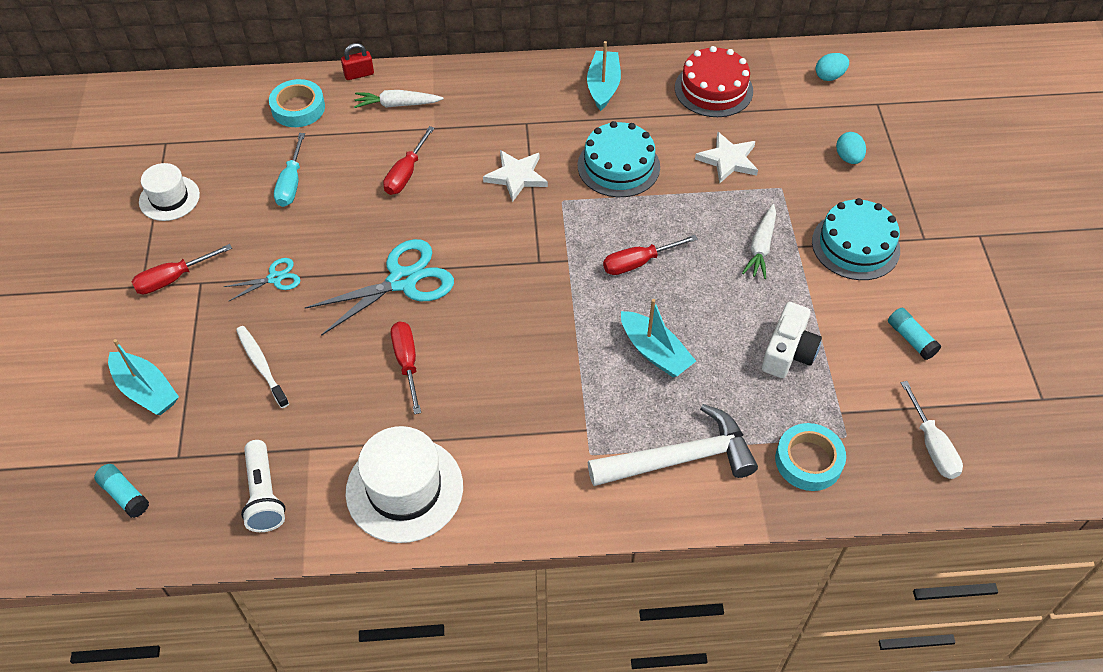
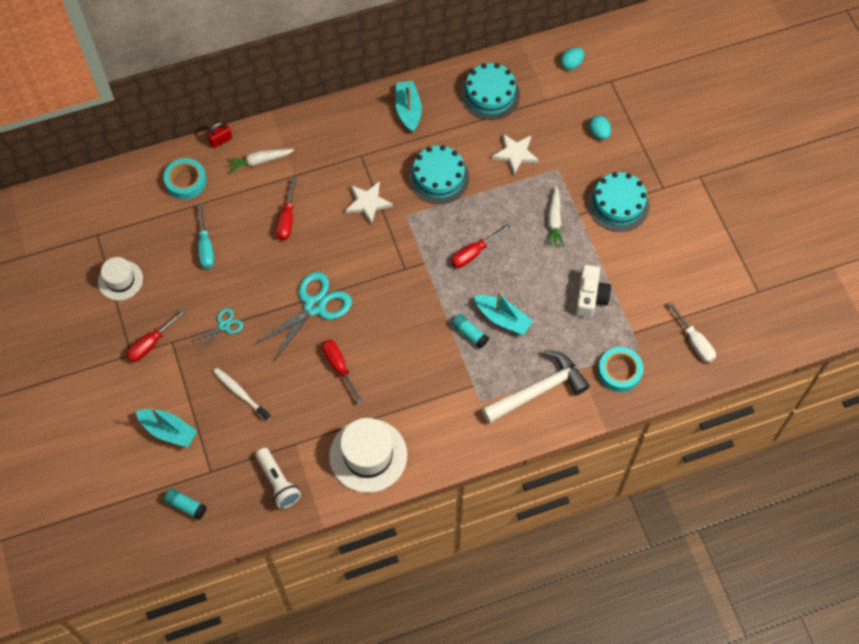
camera: 15 degrees left, 10 degrees up
red cake [675,46,753,117] -> turquoise cake [461,63,520,120]
turquoise glue stick [888,308,941,360] -> turquoise glue stick moved to [452,314,489,348]

